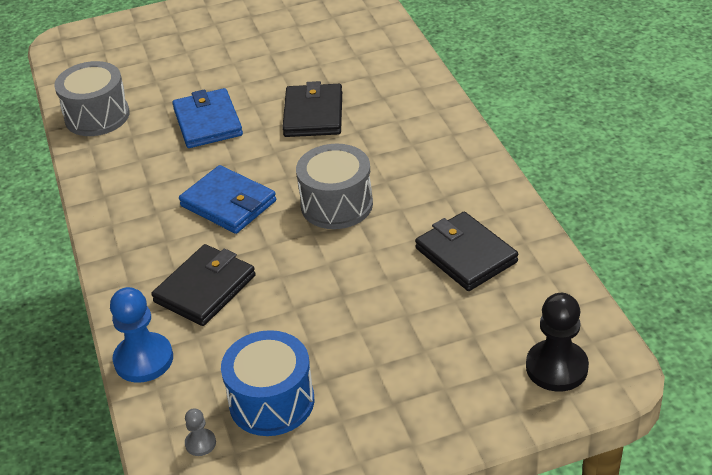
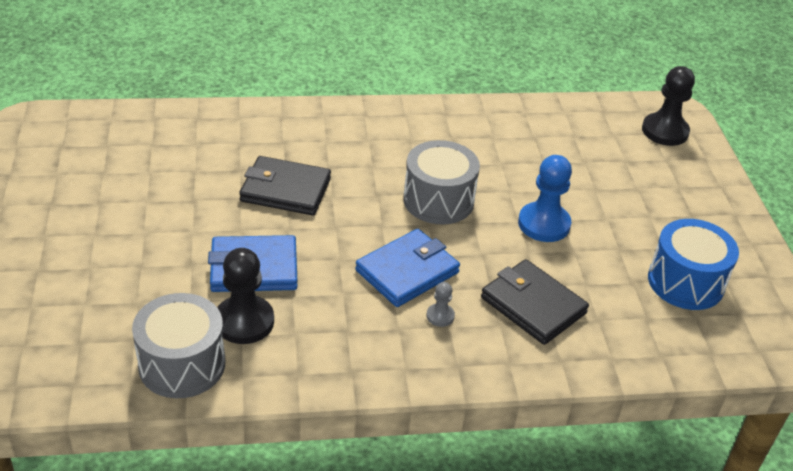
camera: 85 degrees left, 0 degrees up
blue pawn [110,287,173,383] -> blue pawn moved to [518,155,572,242]
grey pawn [185,408,216,456] -> grey pawn moved to [426,282,455,327]
black wallet [415,212,518,291] -> none
none -> black pawn [217,248,274,344]

